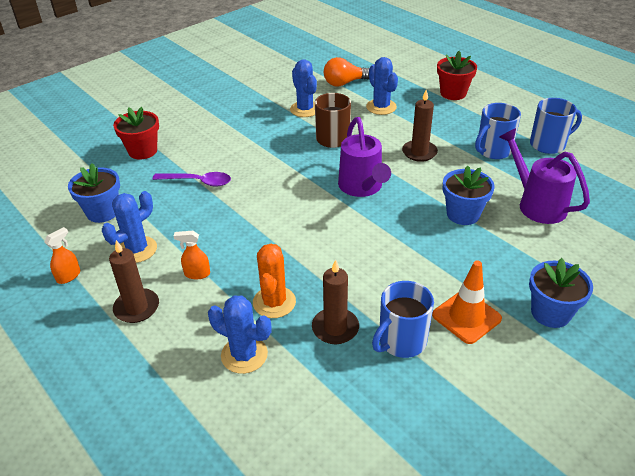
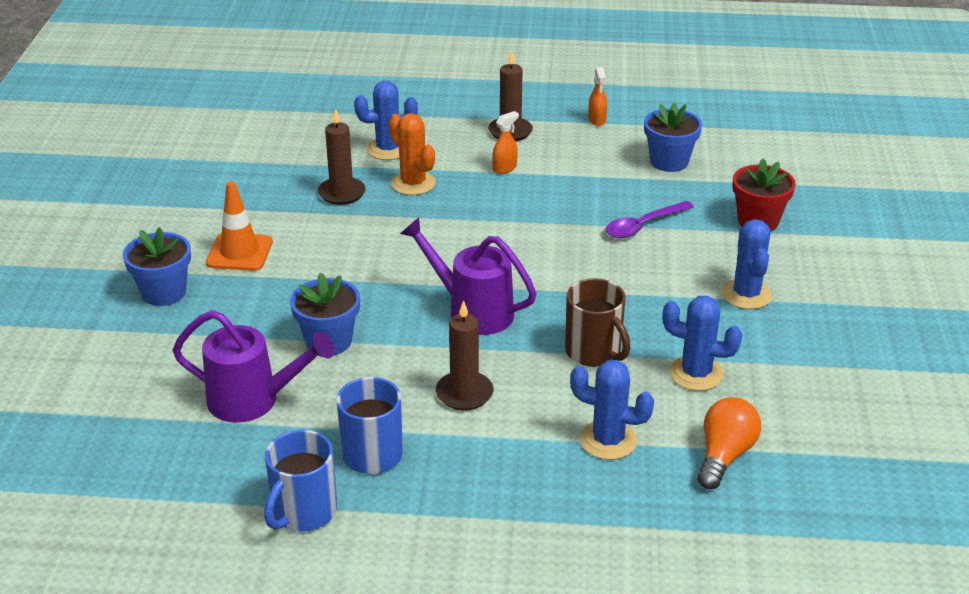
camera: 135 degrees right, 5 degrees down
blue cactus [102,191,157,263] -> blue cactus moved to [721,219,772,309]
blue mug [372,281,434,358] -> none
red flower pot [437,51,477,100] -> none

